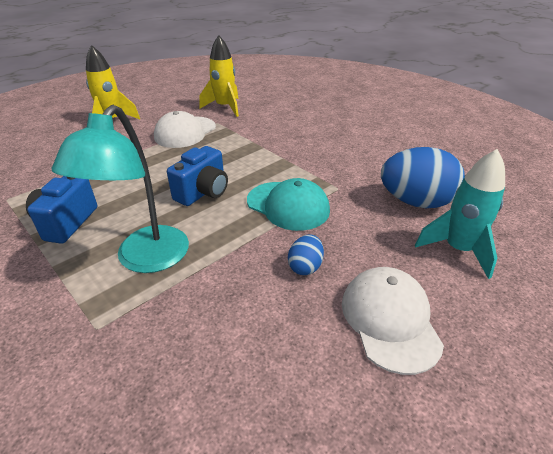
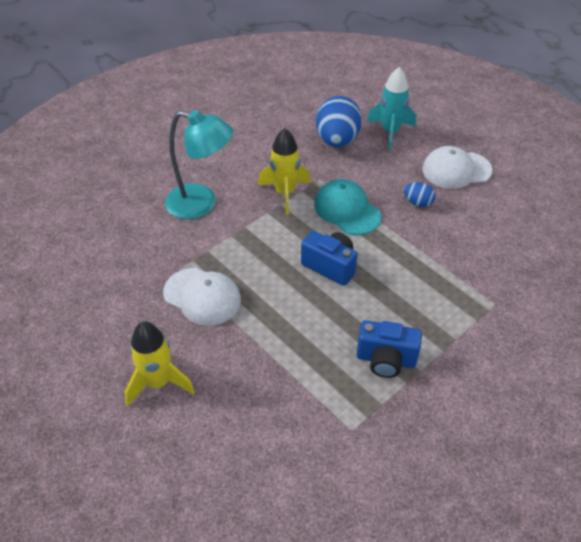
camera: 90 degrees left, 10 degrees up
turquoise lamp [52,105,189,273] -> turquoise lamp moved to [165,110,233,219]
yellow rocket [199,35,239,117] -> yellow rocket moved to [258,128,311,215]
turquoise cap [247,178,330,231] -> turquoise cap turned 75 degrees counterclockwise [314,179,382,235]

